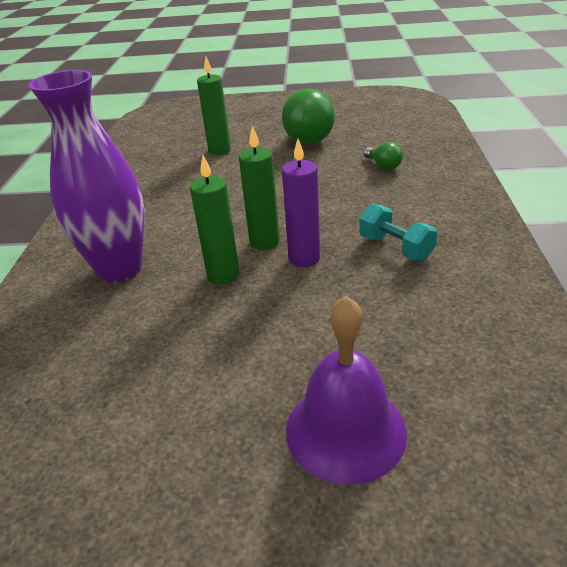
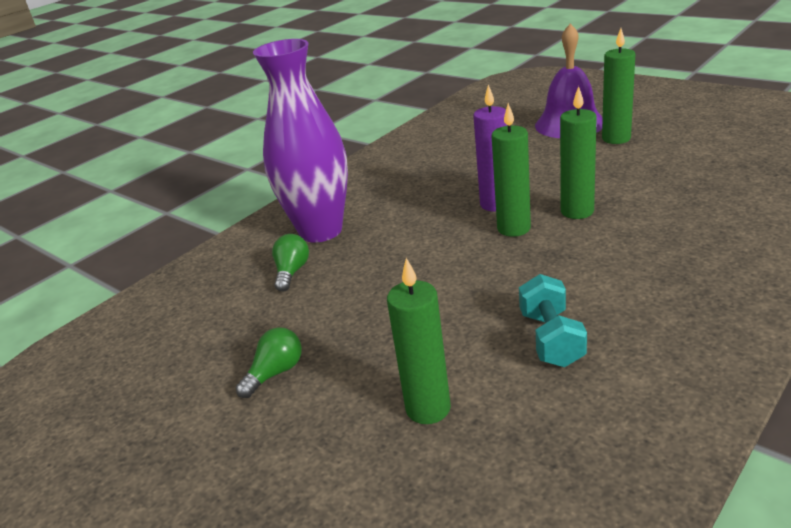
camera: 140 degrees left, 5 degrees down
purple vase [28,70,145,282] -> purple vase moved to [253,39,348,243]
green light bulb [282,89,335,144] -> green light bulb [236,327,302,398], size x0.47
turquoise dumbbell [359,204,437,261] -> turquoise dumbbell moved to [519,274,587,367]
none -> green candle [602,28,635,144]

